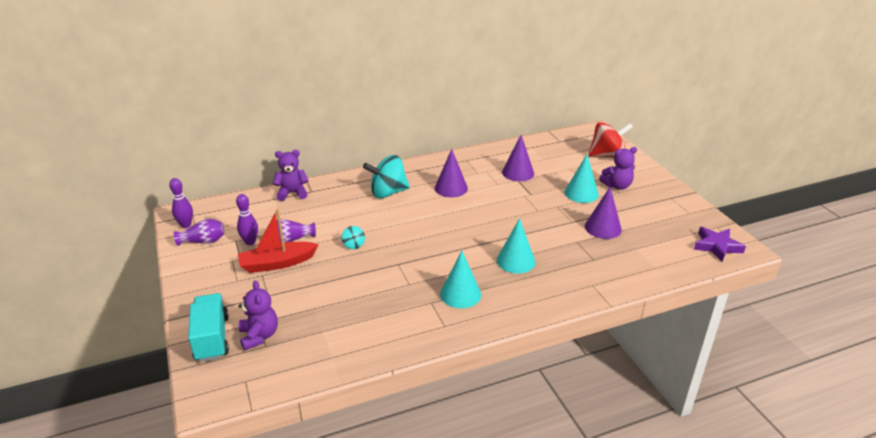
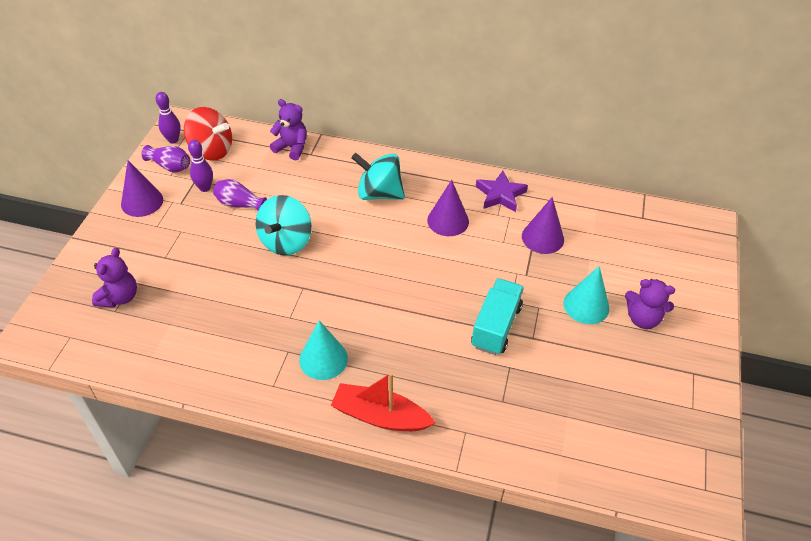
camera: 35 degrees right, 15 degrees up
turquoise truck [188,293,229,362] -> turquoise truck moved to [471,278,524,355]
red boat [238,209,319,273] -> red boat moved to [331,372,435,431]
turquoise spinning top [342,226,365,249] -> turquoise spinning top [256,195,312,255], size x2.22
turquoise cone [497,218,535,274] -> none
purple cone [585,187,622,239] -> purple cone moved to [121,161,163,217]
red spinning top [588,122,633,158] -> red spinning top moved to [184,107,232,161]
purple star [694,227,746,262] -> purple star moved to [476,171,528,212]

